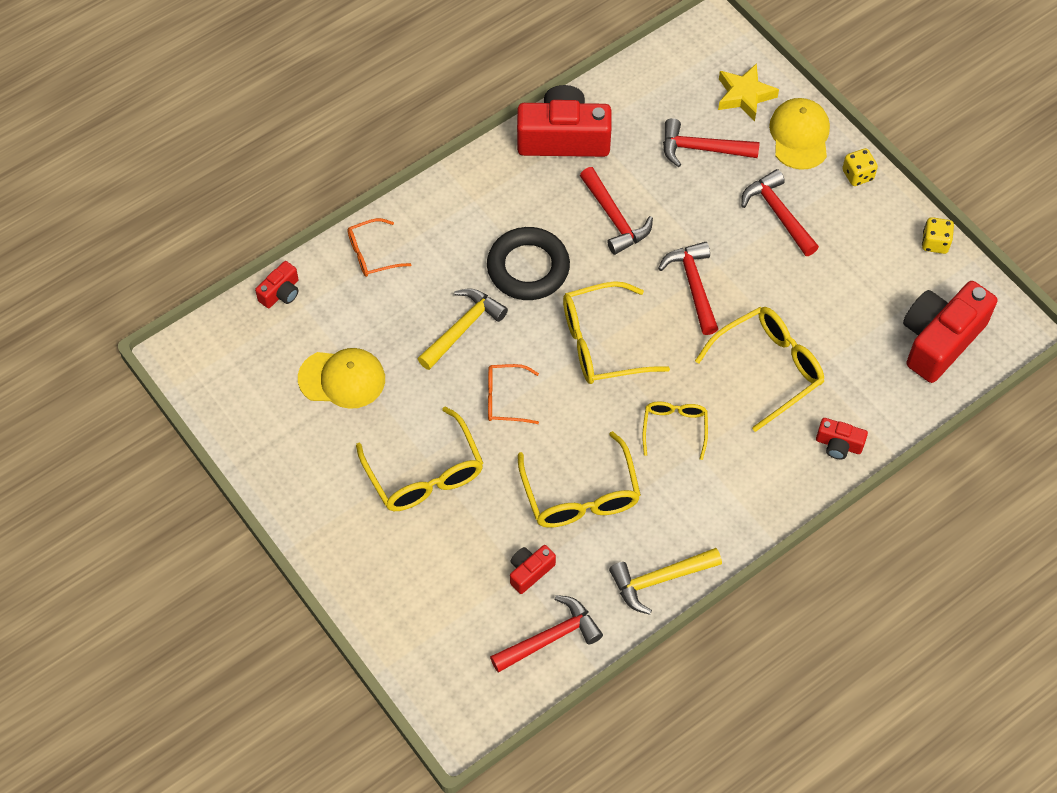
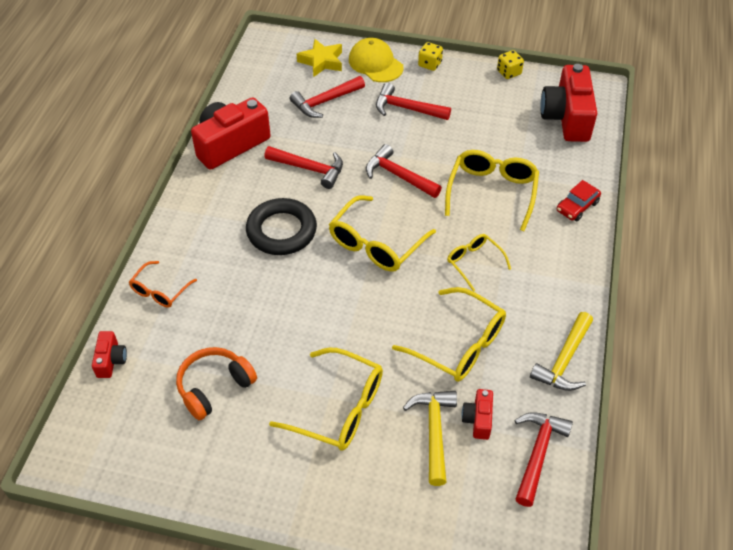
camera: 40 degrees left, 10 degrees down
yellow cap [298,348,385,409] -> orange headphones [176,347,257,420]
yellow hammer [418,288,508,370] -> yellow hammer moved to [403,391,457,486]
orange glasses [488,364,539,424] -> none
red camera [816,418,868,459] -> red car [557,180,601,221]

